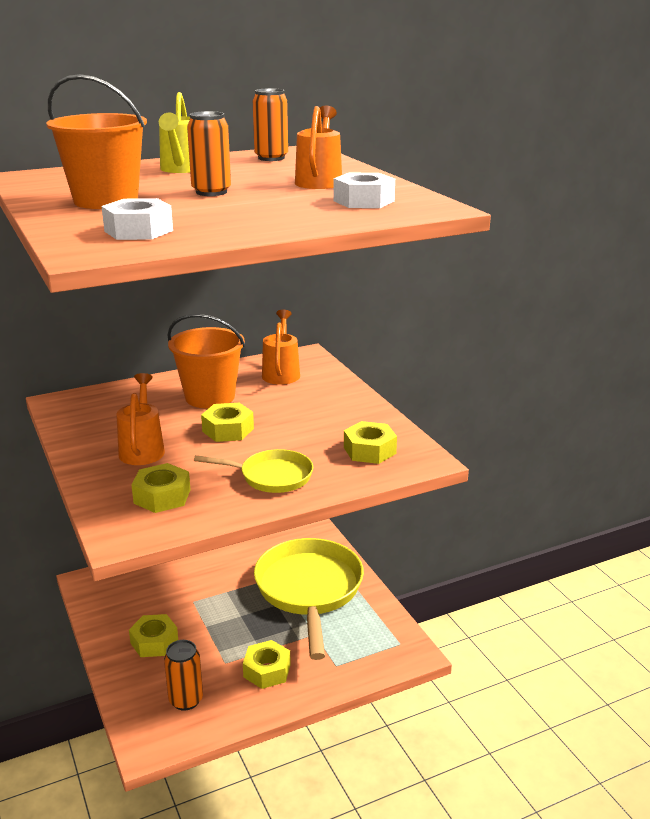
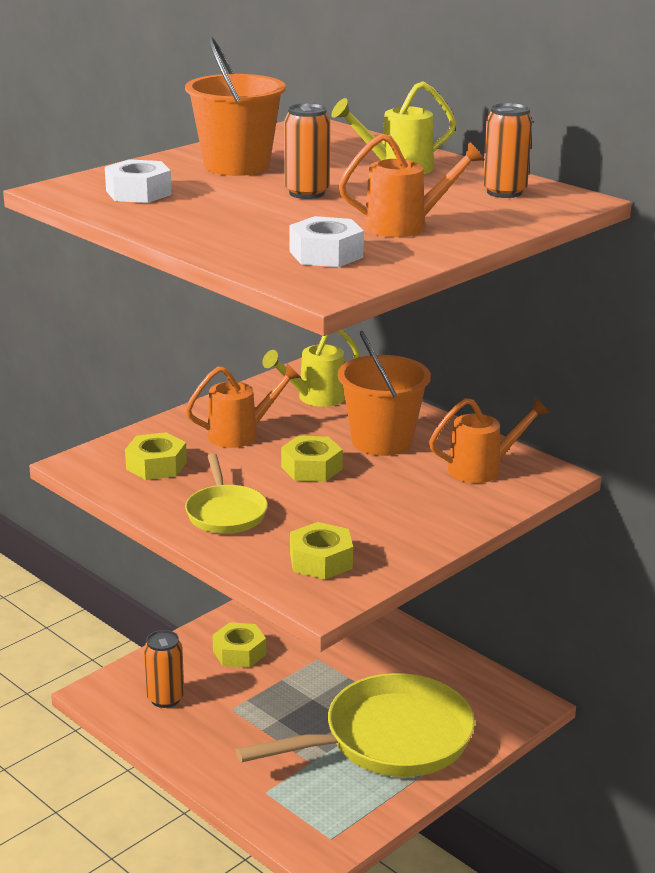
camera: 70 degrees right, 0 degrees up
yellow nut [243,640,291,689] -> none
none -> yellow watering can [262,329,359,407]

